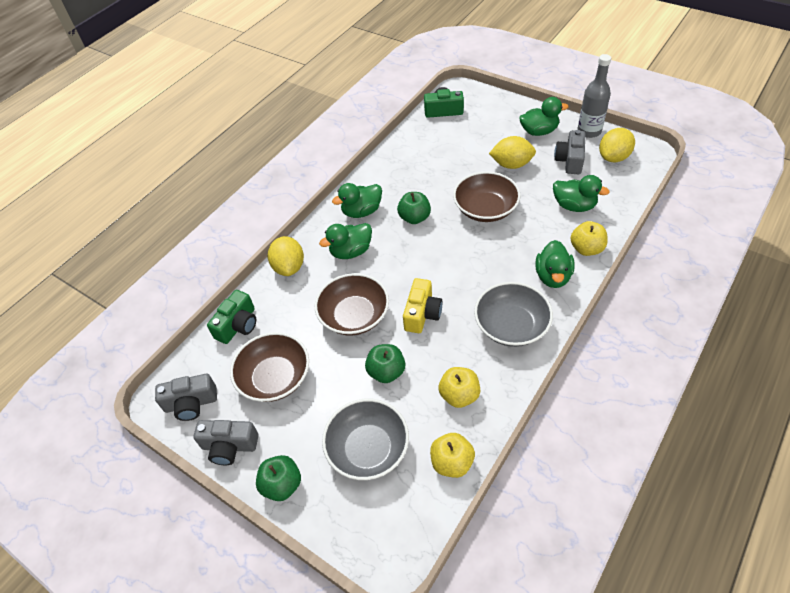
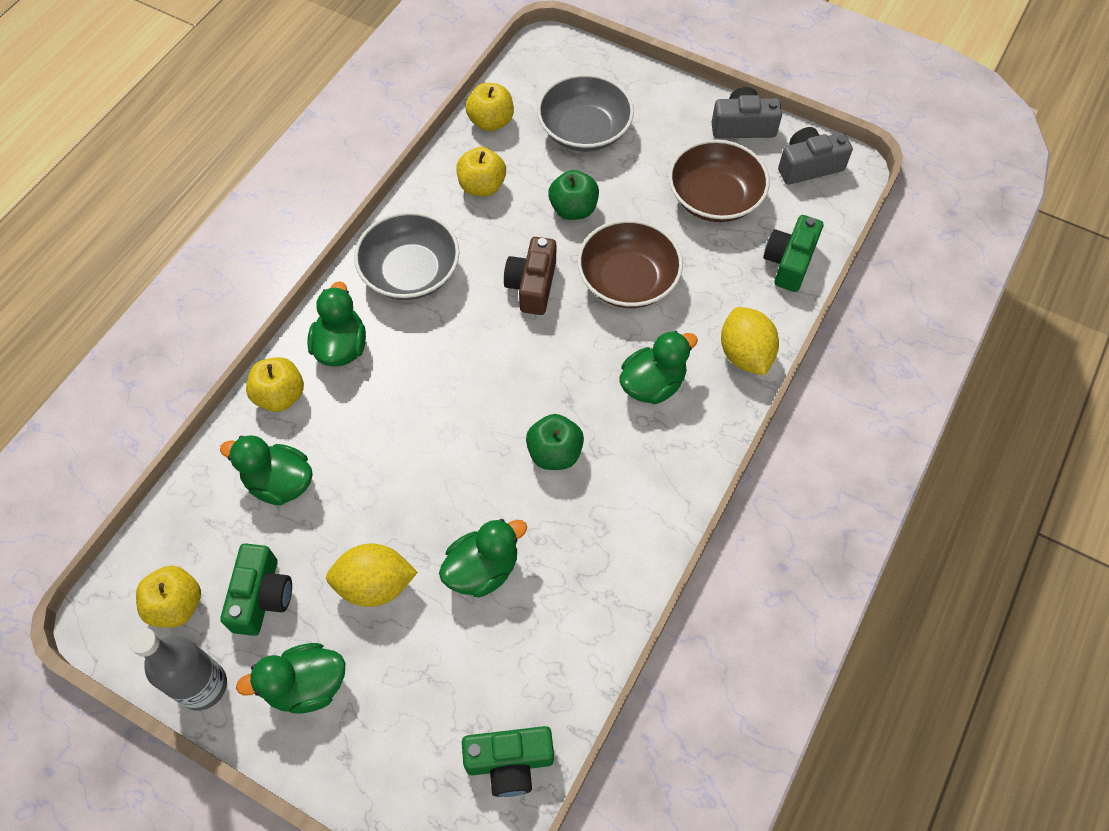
camera: 170 degrees right, 10 degrees up
green apple [256,455,301,501] -> none
green duck [332,183,382,218] -> green duck moved to [439,519,527,598]
yellow camera [403,278,442,333] -> brown camera [504,237,556,315]
brown bowl [453,172,521,222] -> none
grey camera [554,130,585,174] -> green camera [220,543,292,636]
yellow lemon [599,128,635,162] -> yellow apple [136,566,201,628]

